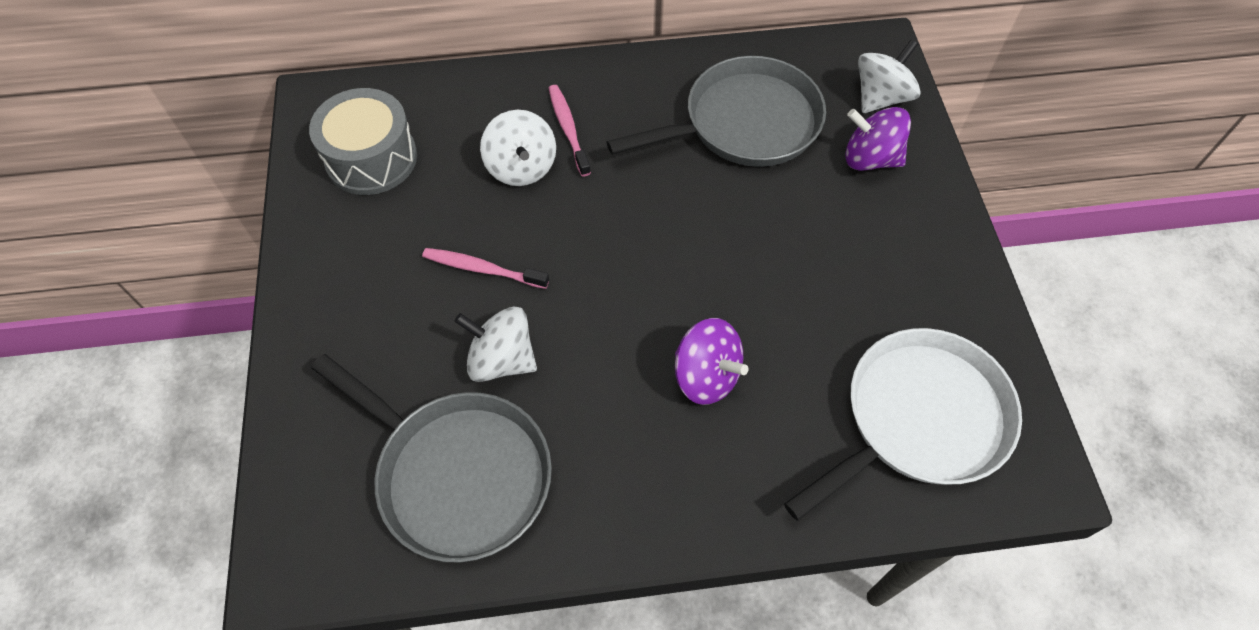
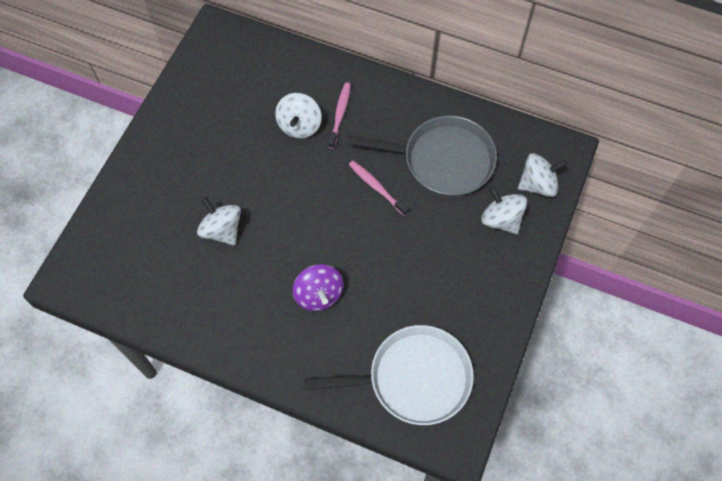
camera: 30 degrees right, 5 degrees up
grey drum [309,88,417,195] -> none
grey pan [311,354,552,563] -> none
pink toothbrush [422,248,549,289] -> pink toothbrush moved to [349,161,409,216]
purple spinning top [845,107,911,171] -> white spinning top [482,186,527,234]

